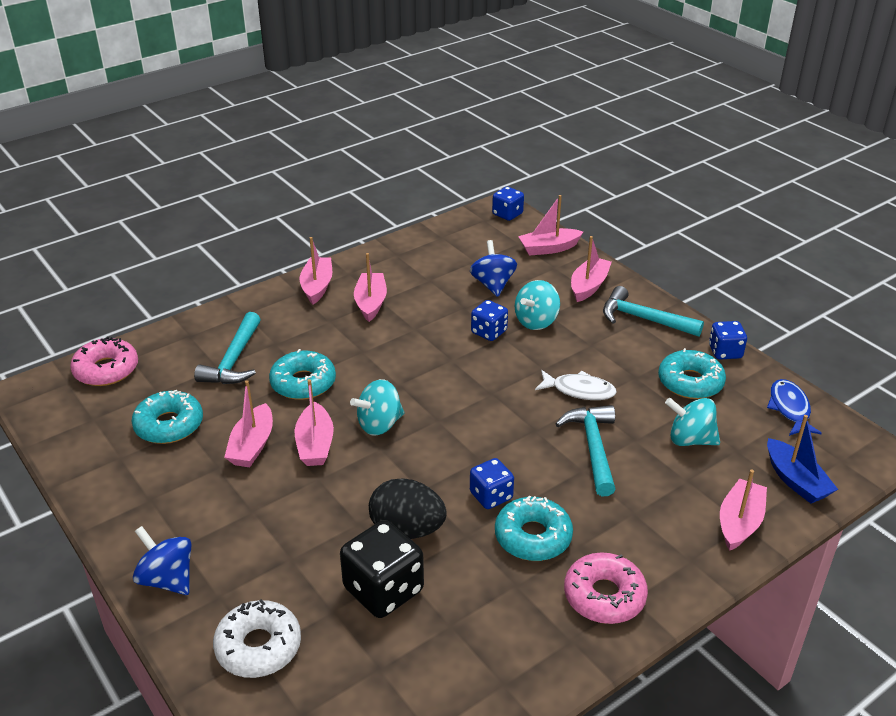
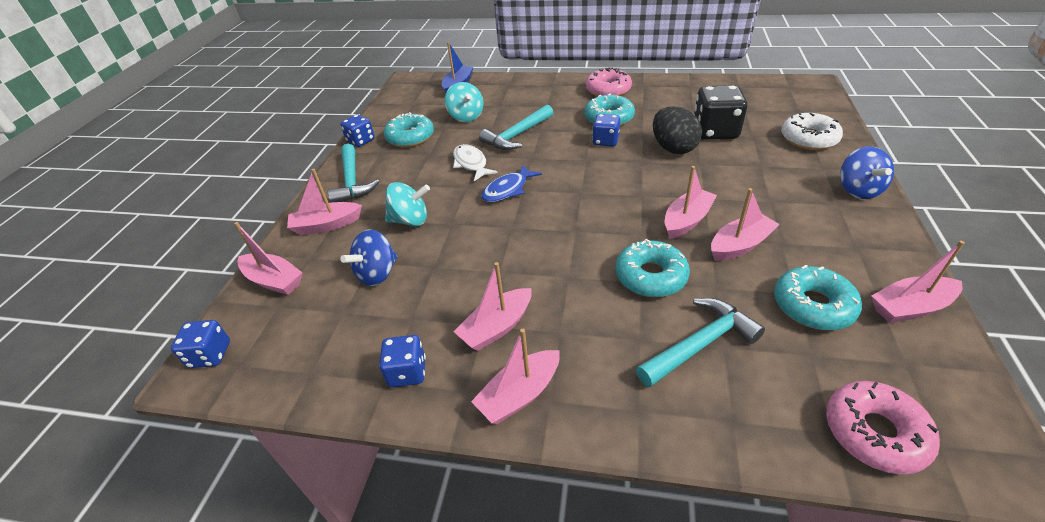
camera: 130 degrees left, 5 degrees up
turquoise spinning top [350,379,405,436] -> none
blue dice [471,300,508,341] -> blue dice moved to [379,335,426,387]
pink boat [720,470,767,551] -> pink boat moved to [871,241,965,323]
blue fish [767,379,822,436] -> blue fish moved to [481,165,542,202]

